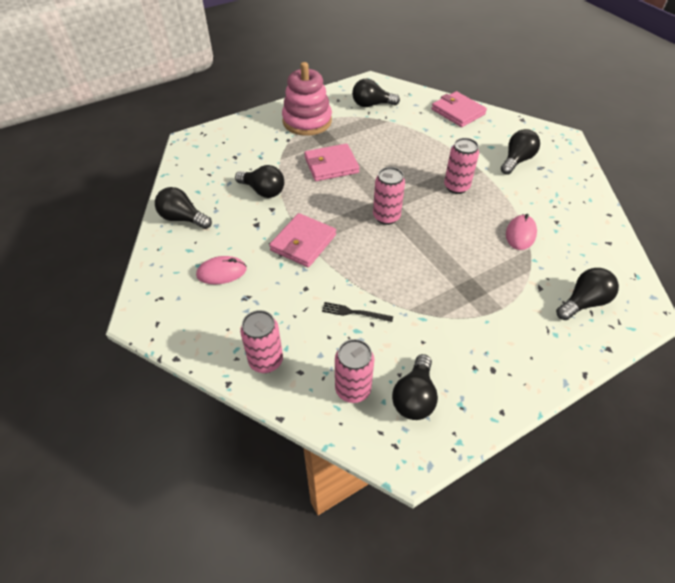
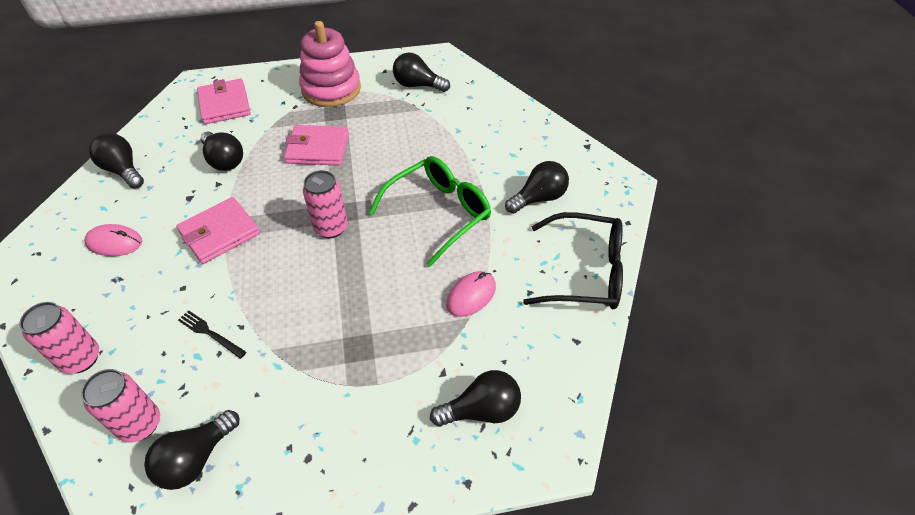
camera: 20 degrees right, 0 degrees up
pink wallet [432,91,487,127] -> pink wallet moved to [197,79,251,124]
pink can [444,138,479,194] -> green glasses [369,156,491,267]
none -> black glasses [523,212,623,309]

